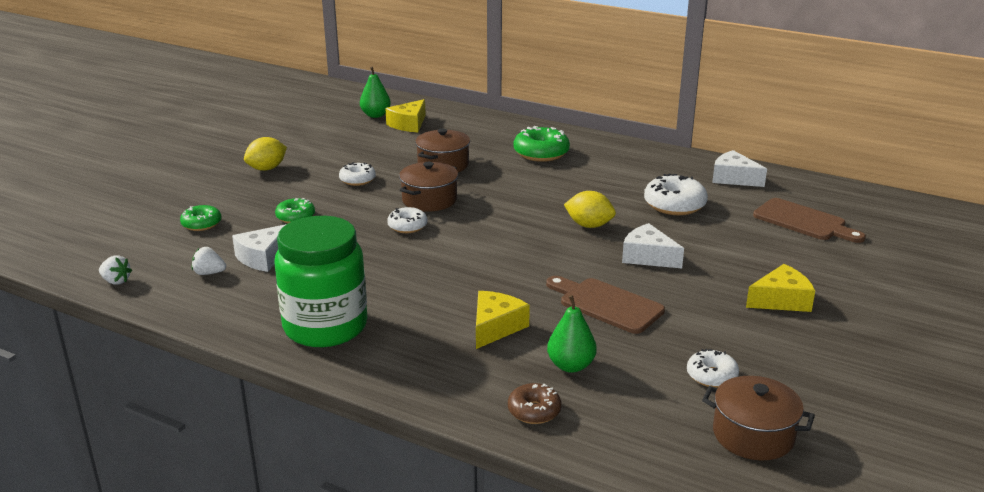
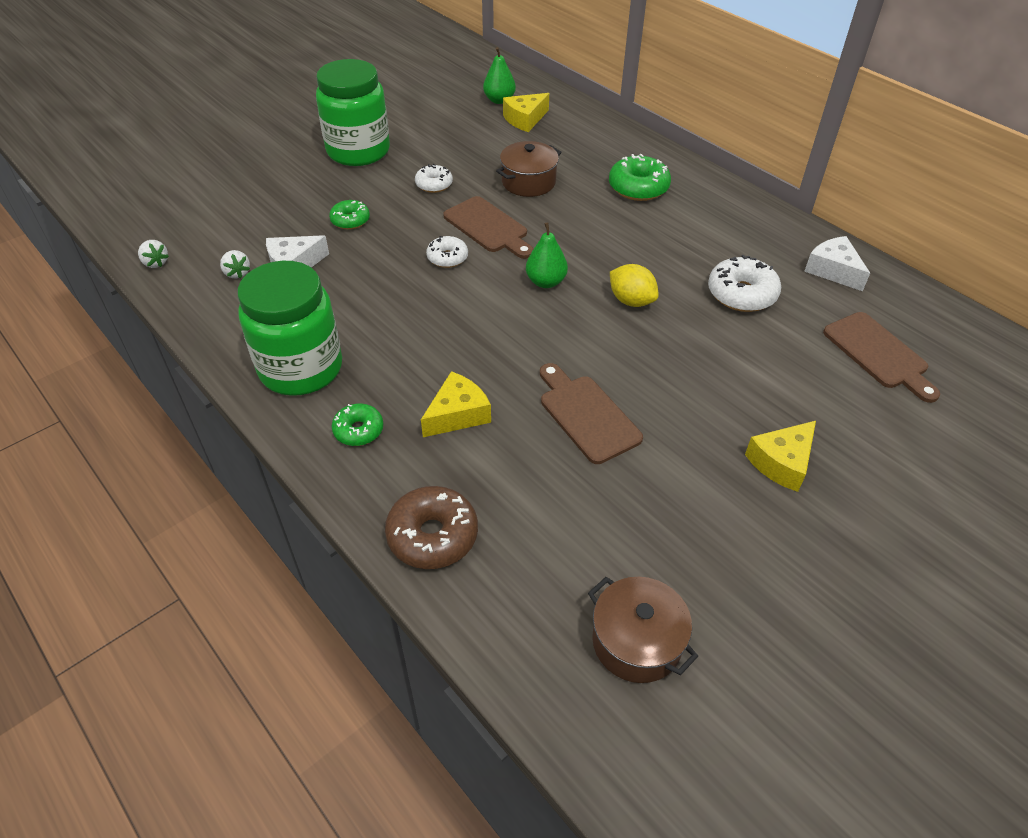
camera: 20 degrees right, 20 degrees up
green donut [180,205,221,231] -> green donut moved to [332,403,383,446]
white strawberry [192,247,226,275] -> white strawberry turned 150 degrees counterclockwise [220,250,250,279]
yellow lemon [244,137,287,171] -> green jar [316,59,390,166]
brown pot [399,162,458,212] -> brown cutting board [443,196,533,259]
brown donut [508,383,562,424] -> brown donut [385,486,478,569], size x1.63
green pear [547,295,597,373] -> green pear moved to [526,222,568,288]
white cheese [622,223,684,268] -> none
white donut [687,349,739,388] -> none
yellow cheese [746,264,815,312] -> yellow cheese turned 135 degrees clockwise [745,421,816,492]

